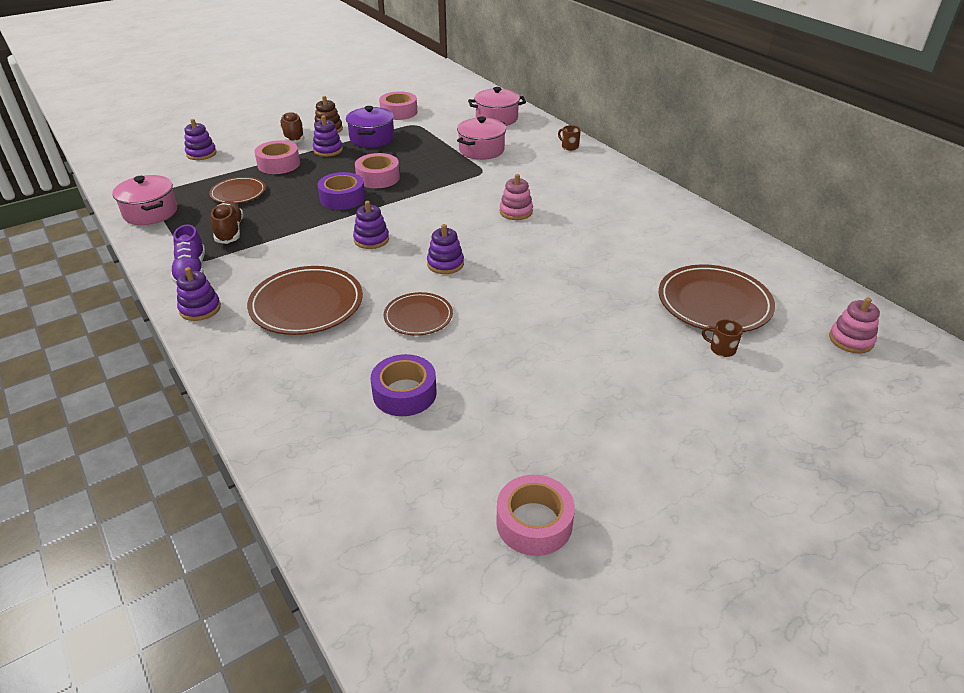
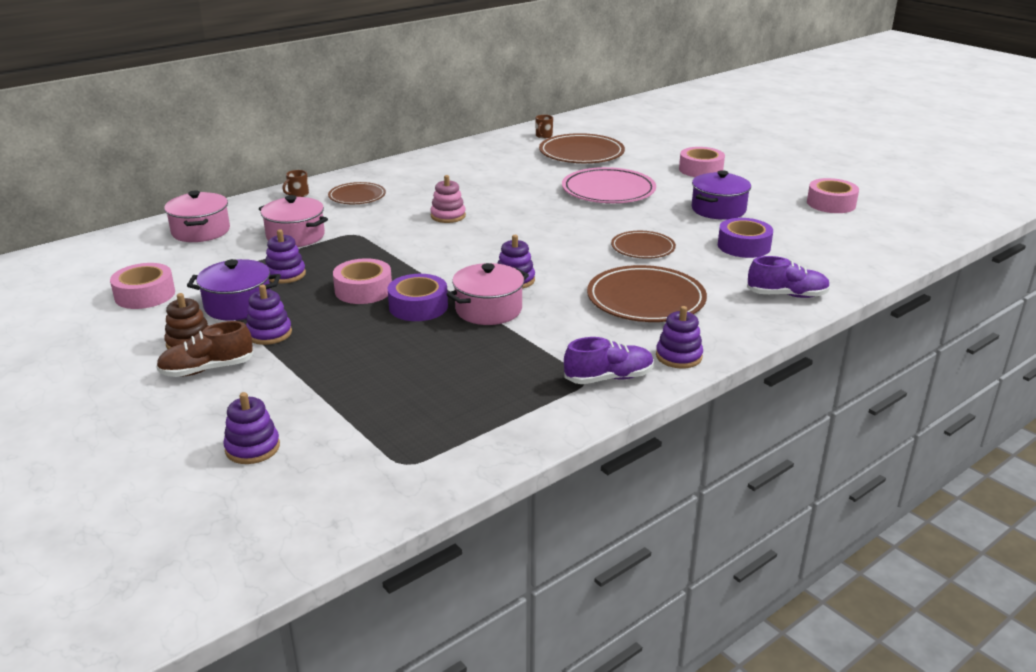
camera: 95 degrees left, 10 degrees down
pink pot [112,175,177,225] -> pink pot moved to [446,263,529,325]
brown plate [209,177,266,203] -> brown plate moved to [328,182,386,204]
brown shoe [211,201,243,244] -> none
pink tape [254,140,300,174] -> pink tape moved to [679,147,725,177]
purple stacking toy [427,224,464,274] -> purple stacking toy moved to [265,229,306,284]
brown mug [702,319,743,357] -> brown mug moved to [535,115,553,138]
pink stacking toy [829,297,880,353] -> none
none -> pink plate [562,167,656,203]
none -> purple pot [692,170,751,220]
none -> purple shoe [747,256,830,298]

